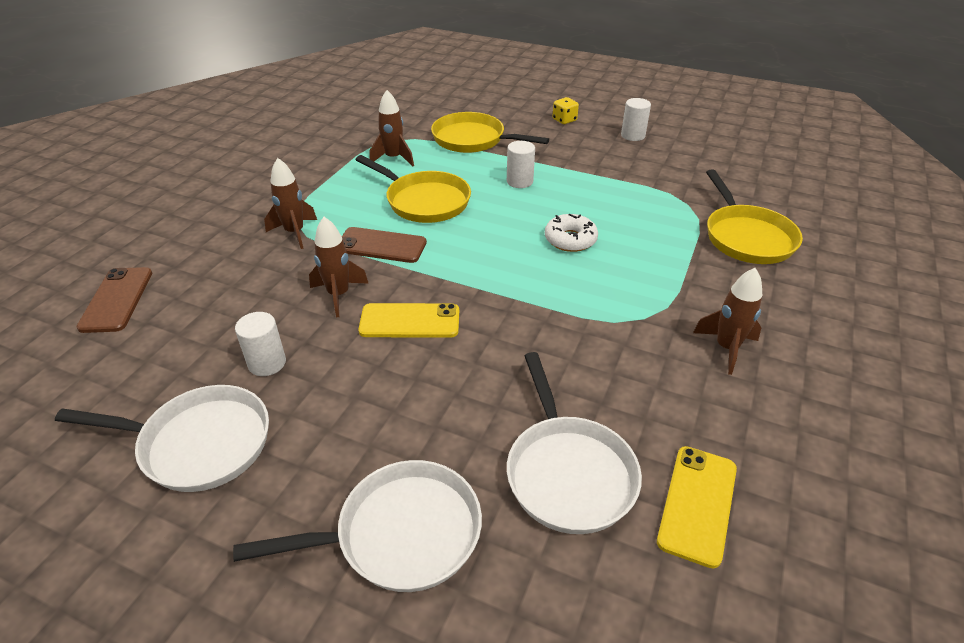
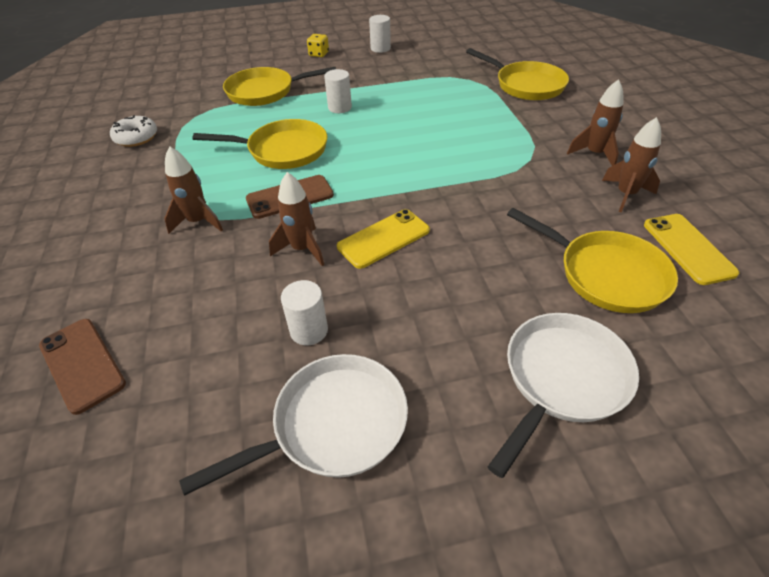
camera: 35 degrees left, 5 degrees up
brown rocket [369,90,414,166] -> brown rocket moved to [602,117,661,212]
white pan [507,352,642,534] -> yellow pan [507,208,678,313]
white donut [545,214,598,252] -> white donut moved to [110,115,157,147]

